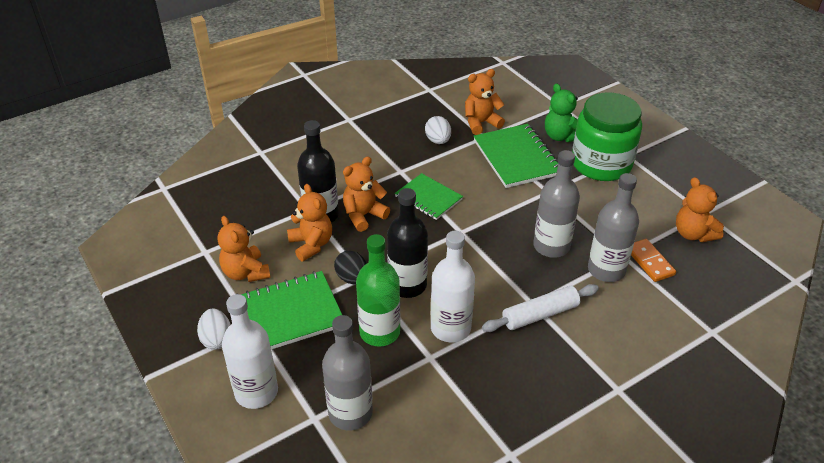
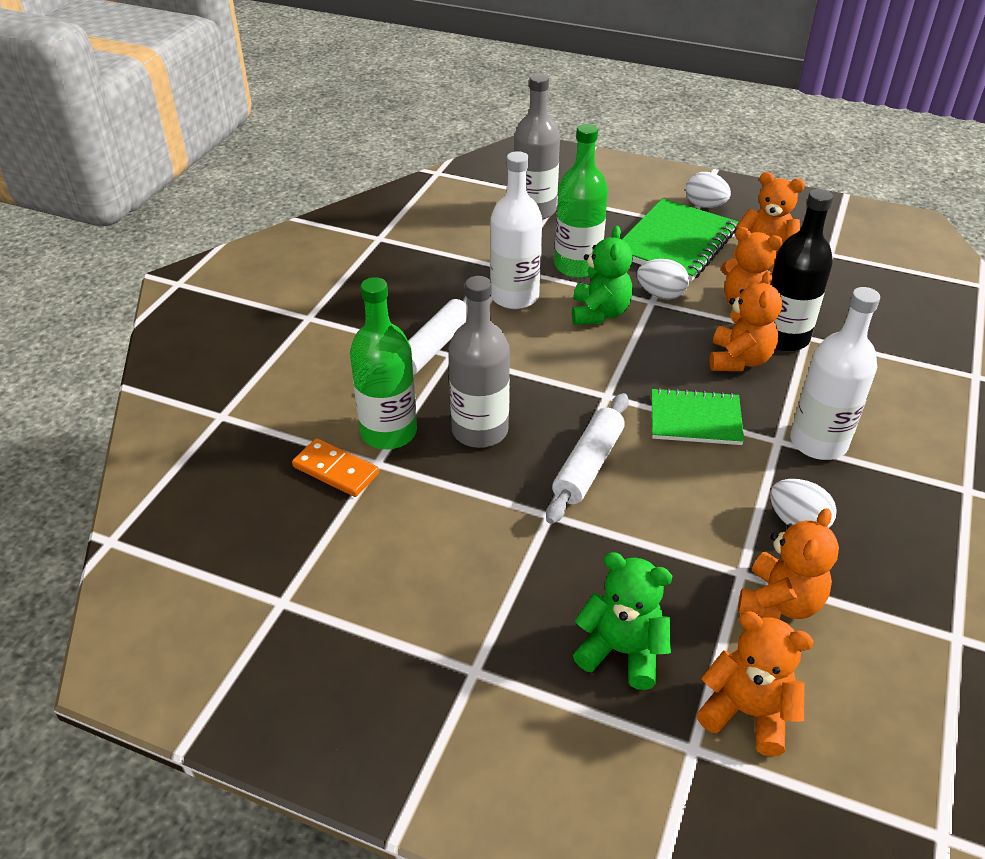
camera: 145 degrees right, 0 degrees up
white bottle [222,294,278,409] -> white bottle moved to [790,287,880,460]
black egg [334,251,367,284] -> white egg [637,259,689,300]
black bottle [387,188,428,298] -> green teddy bear [572,226,633,325]
green notebook [473,124,558,188] -> none
green jar [572,92,642,181] -> none
grey bottle [588,173,639,282] -> green bottle [350,277,417,449]
orange teddy bear [676,177,724,242] -> orange teddy bear moved to [697,611,814,757]
none -> white rolling pin [546,393,629,524]

